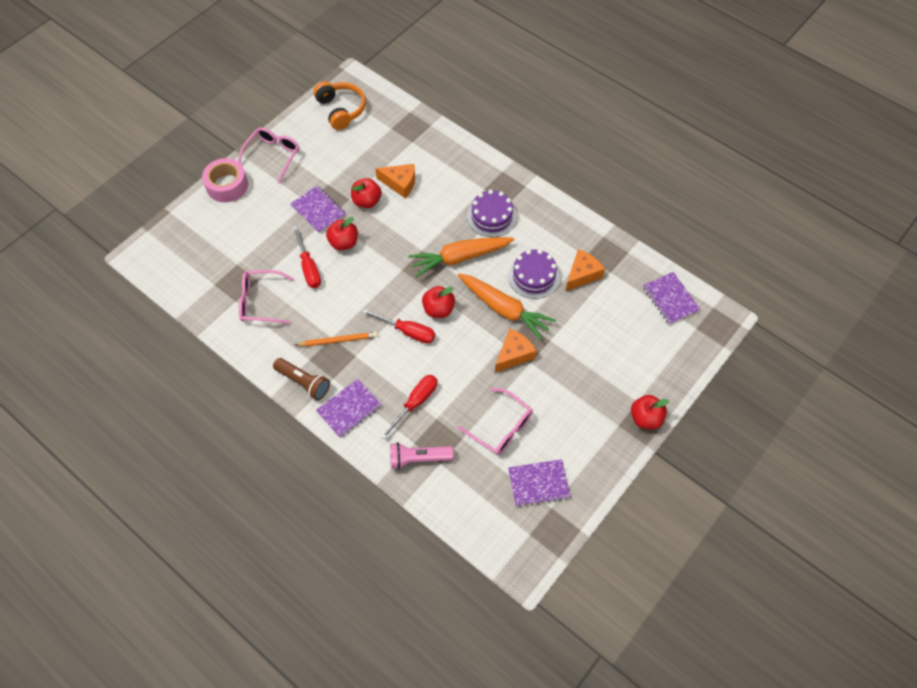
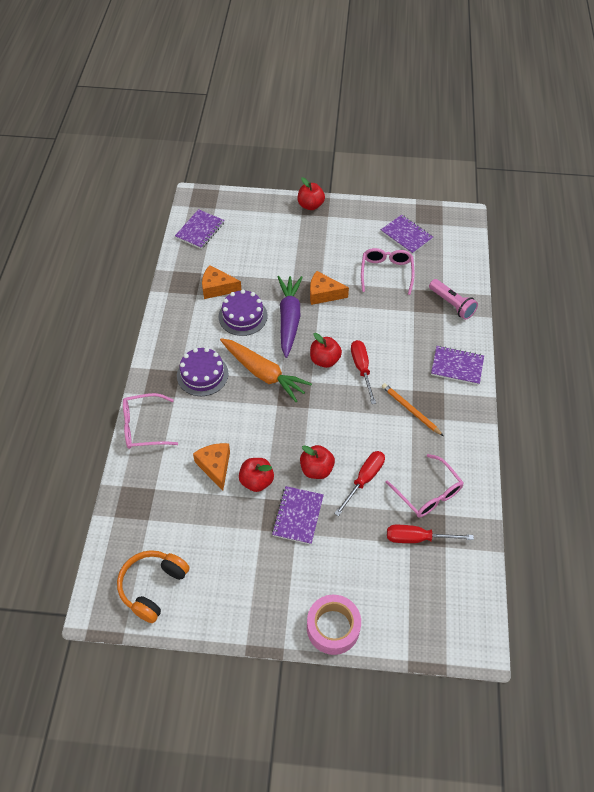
camera: 125 degrees left, 5 degrees down
pink glasses [238,127,300,183] -> pink glasses moved to [123,393,178,449]
brown flashlight [273,358,330,400] -> none
red screwdriver [380,375,437,439] -> red screwdriver moved to [387,525,474,543]
orange carrot [458,274,556,340] -> purple carrot [278,276,303,358]

